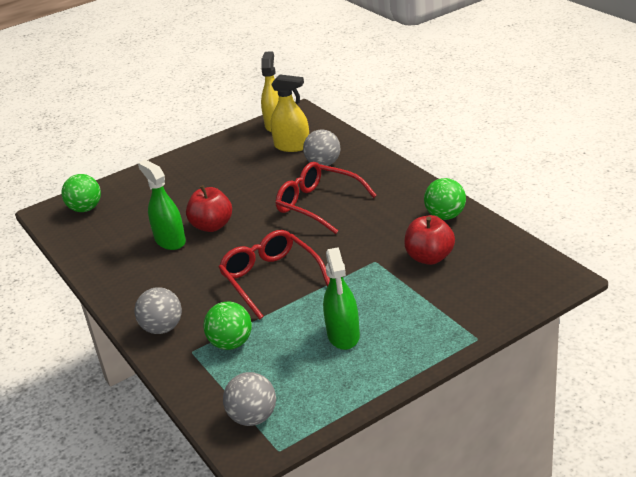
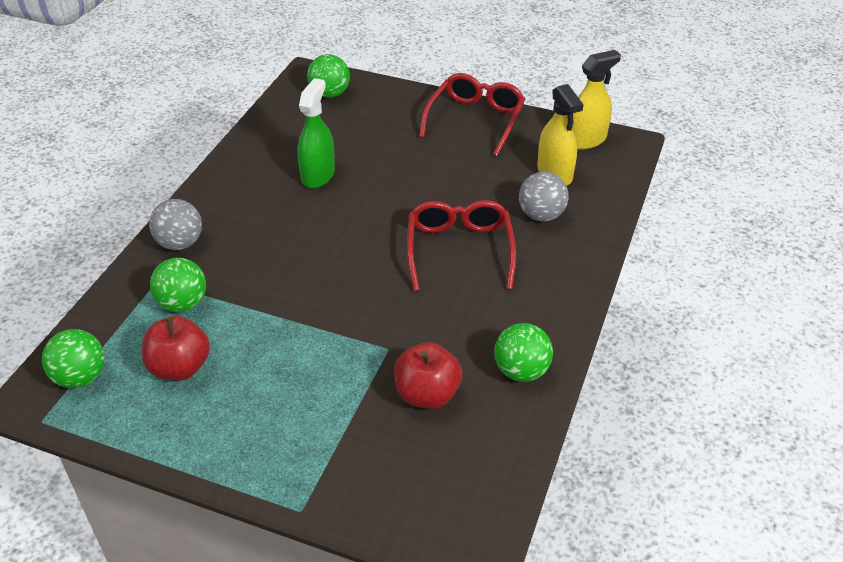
camera: 50 degrees right, 10 degrees up
red apple [186,185,232,232] -> red apple moved to [142,316,210,381]
red glasses [218,230,330,319] -> red glasses moved to [419,73,525,156]
grey ball [223,372,276,426] -> green ball [42,329,104,388]
green spray bottle [323,247,360,350] -> none

